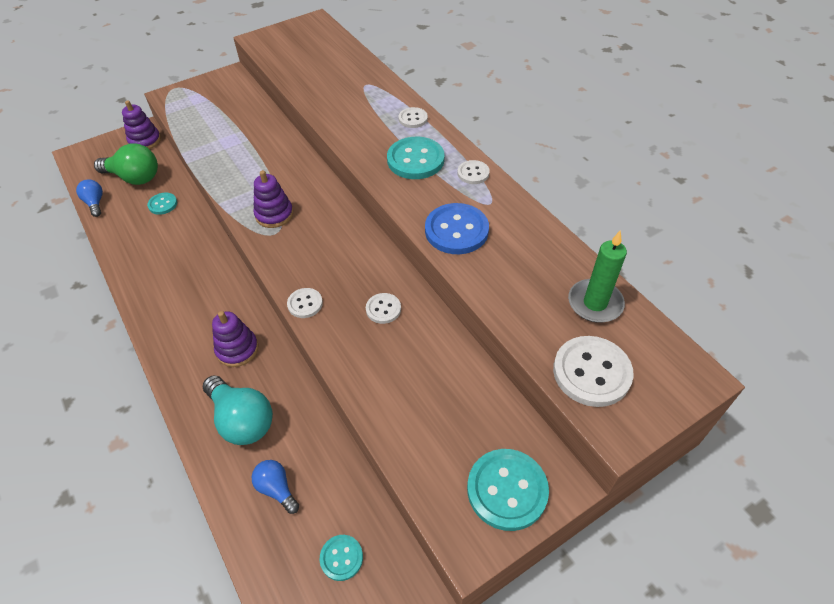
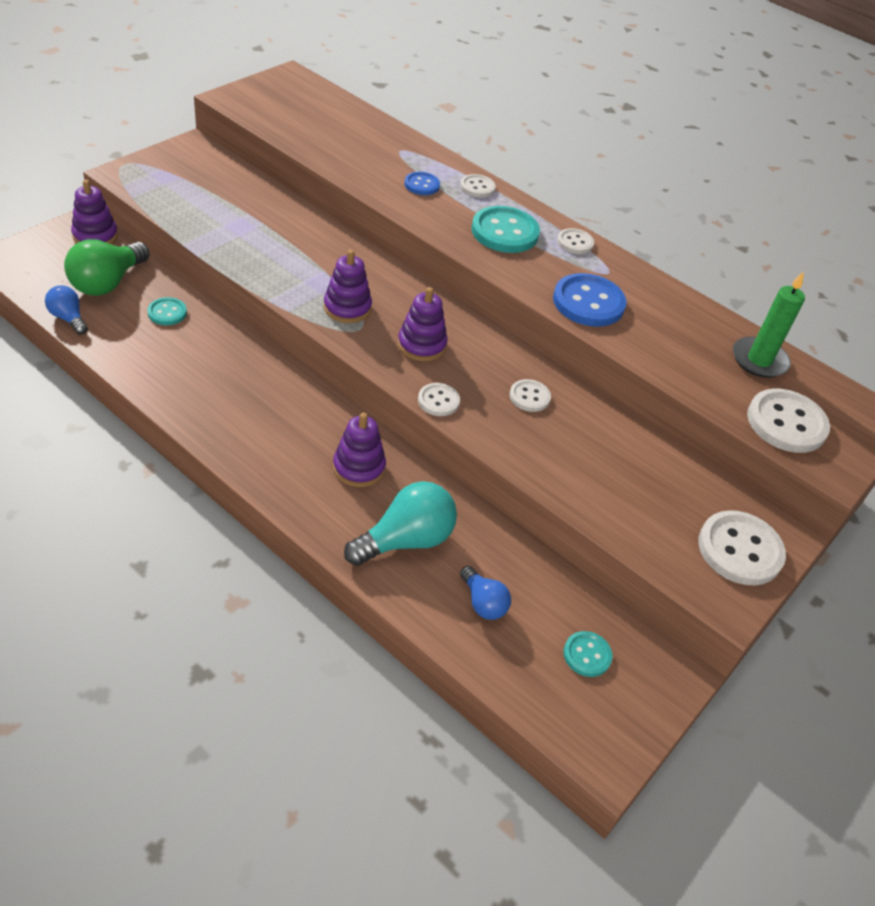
camera: 25 degrees left, 5 degrees down
green light bulb [94,143,158,185] -> green light bulb turned 120 degrees clockwise [64,239,150,296]
turquoise light bulb [203,375,273,445] -> turquoise light bulb turned 60 degrees counterclockwise [344,481,457,566]
blue light bulb [252,460,299,514] -> blue light bulb turned 150 degrees counterclockwise [460,566,511,620]
turquoise button [467,449,549,531] -> white button [698,510,786,586]
none -> purple stacking toy [398,287,447,361]
none -> blue button [405,172,440,195]

